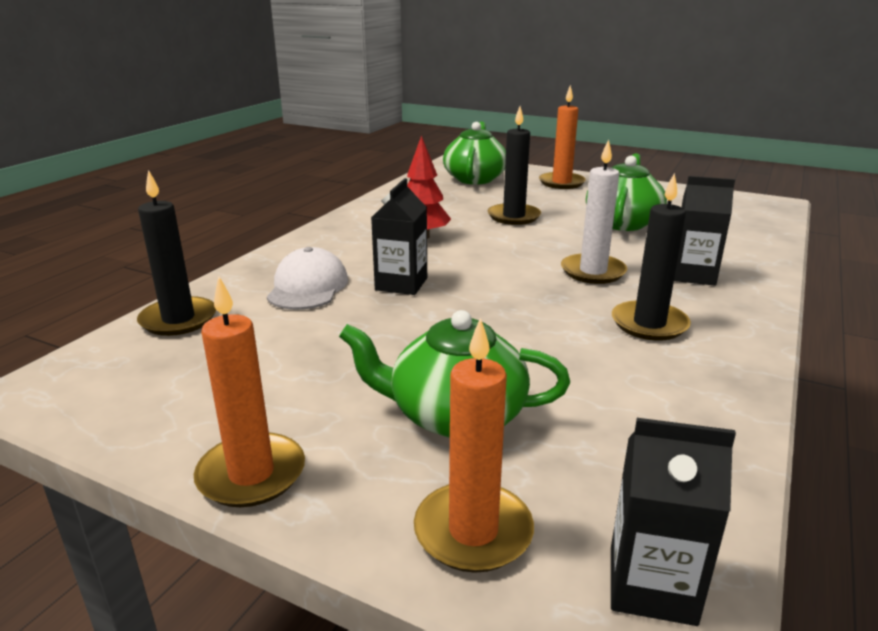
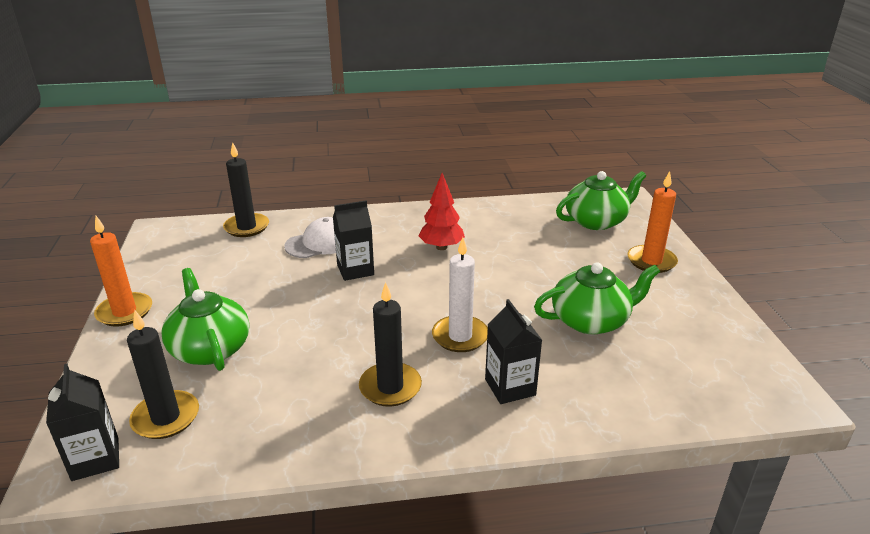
camera: 55 degrees right, 5 degrees up
orange candle [414,318,534,573] -> none
black candle [488,106,541,225] -> black candle moved to [127,310,199,439]

